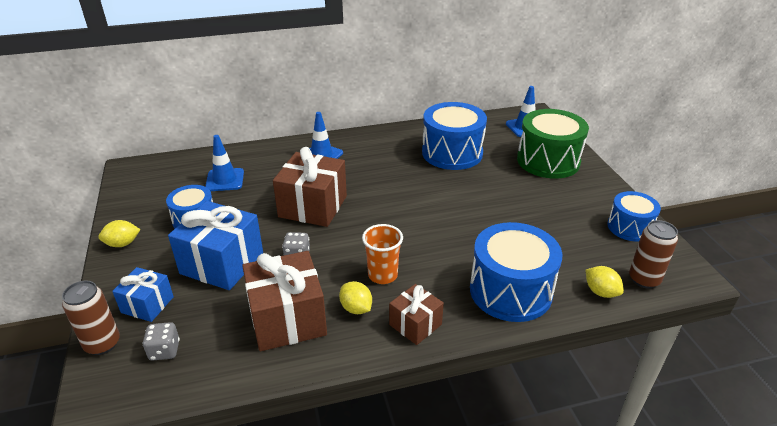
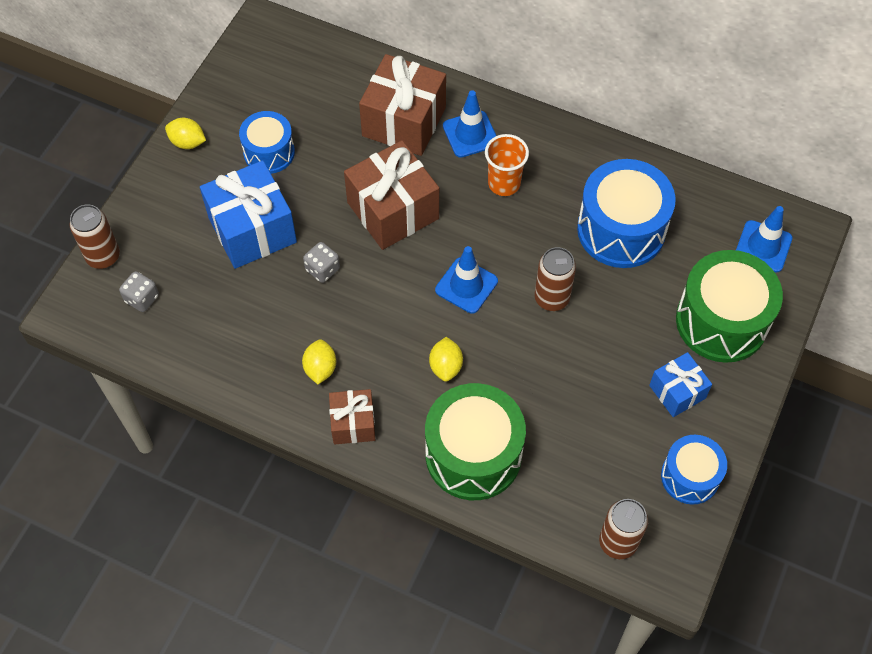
camera: 40 degrees right, 25 degrees up
blue gift [112,267,174,322] -> blue gift moved to [649,352,712,417]
blue traffic cone [205,135,244,191] -> blue traffic cone moved to [435,246,498,314]
brown gift [242,251,327,351] -> brown gift moved to [359,54,446,156]
orange cup [362,224,403,284] -> orange cup moved to [485,134,529,196]
blue drum [470,222,563,322] -> green drum [425,383,526,500]
yellow lemon [586,266,624,298] -> yellow lemon moved to [429,337,463,381]
none -> brown can [535,247,576,311]

